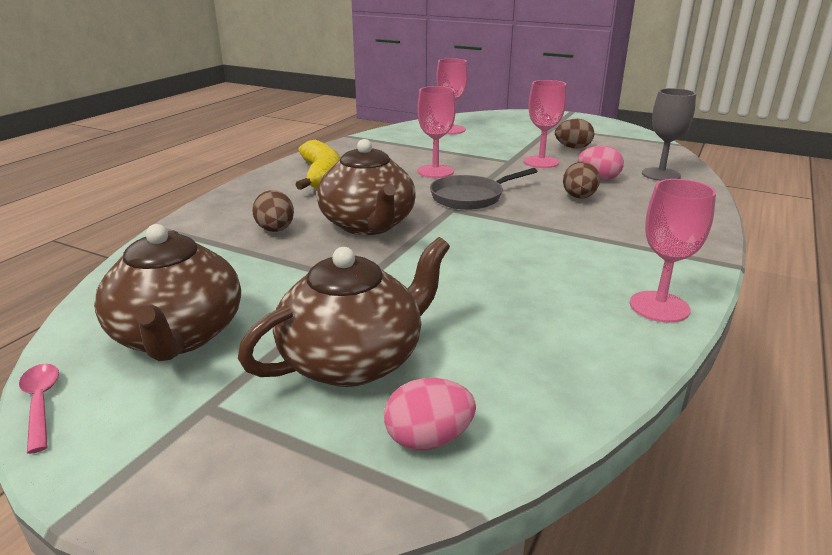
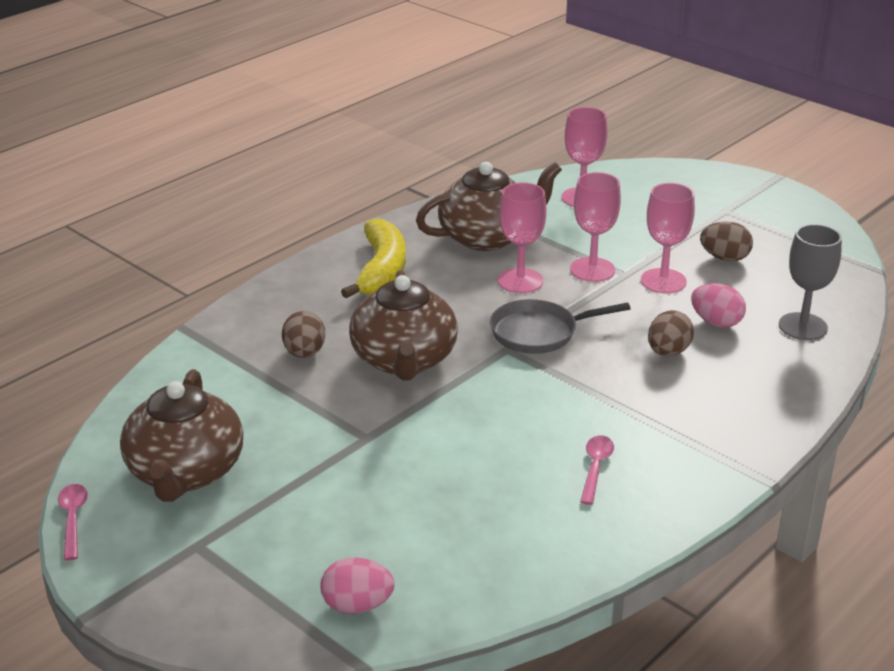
camera: 15 degrees right, 5 degrees up
brown teapot [238,237,450,387] -> brown teapot moved to [416,162,562,251]
pink goblet [630,179,716,323] -> pink goblet moved to [570,172,621,282]
none -> pink spoon [580,435,614,505]

